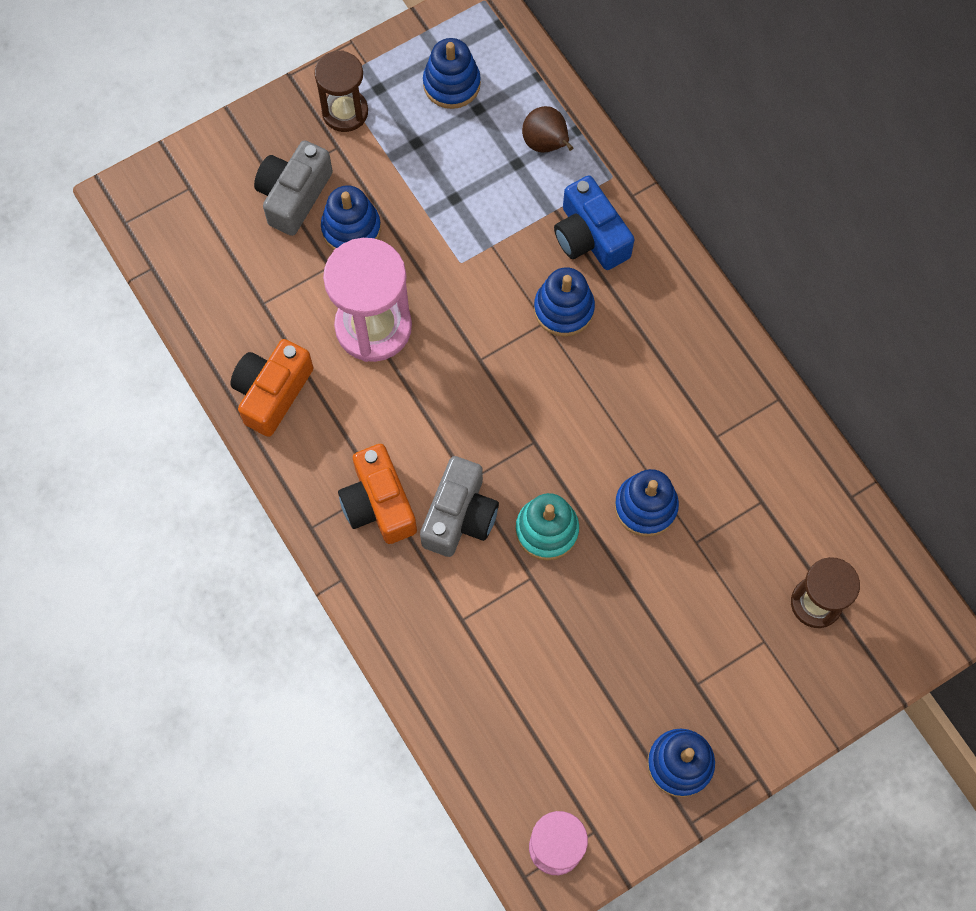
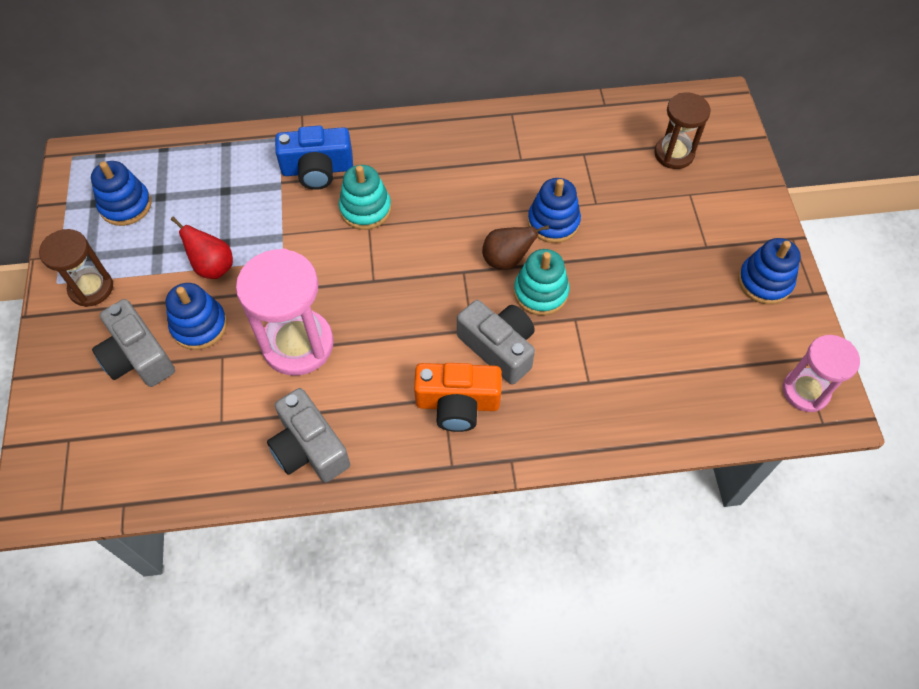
camera: 65 degrees left, 10 degrees down
orange camera [230,339,313,437] -> grey camera [267,388,350,482]
brown pear [522,106,573,153] -> brown pear moved to [482,225,549,270]
blue stacking toy [534,267,595,337] -> turquoise stacking toy [339,165,391,230]
none -> red pear [171,216,233,279]

